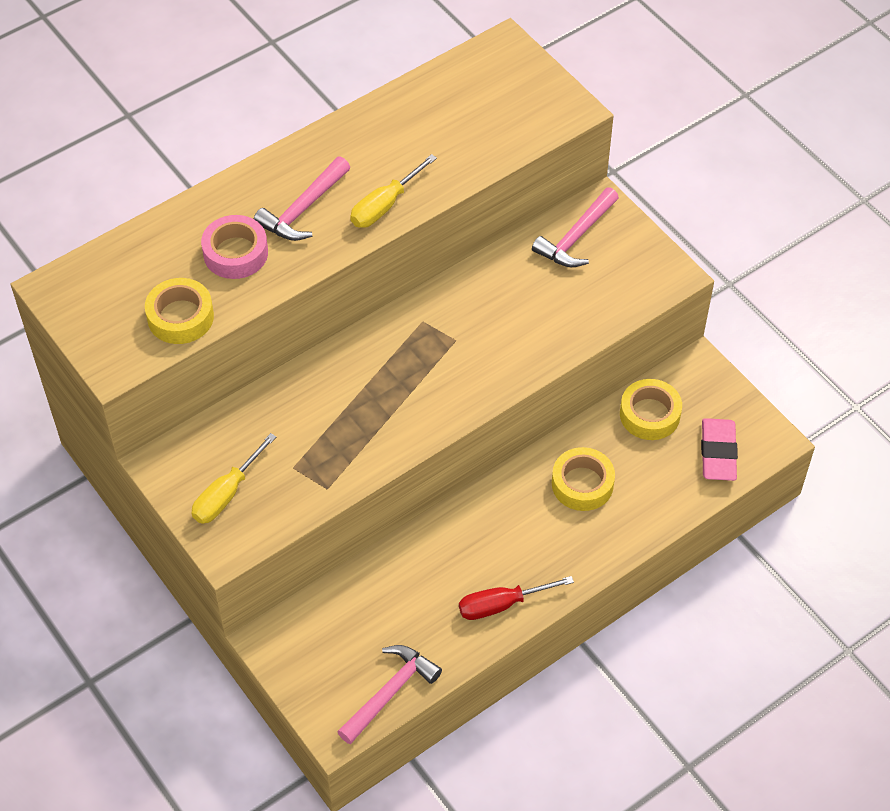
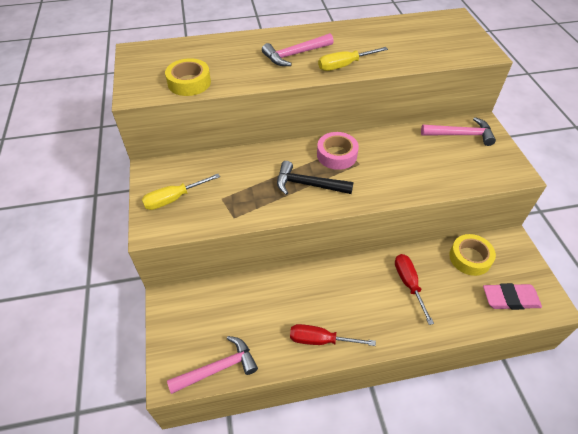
camera: 25 degrees right, 5 degrees down
pink tape [201,215,268,279] -> pink tape moved to [317,132,359,170]
pink hammer [532,187,619,267] -> pink hammer turned 150 degrees counterclockwise [421,117,496,146]
yellow tape [552,447,615,511] -> red screwdriver [395,254,434,325]
pink eraser [701,418,738,481] -> pink eraser turned 60 degrees clockwise [483,283,542,310]
none -> black hammer [277,161,354,195]

